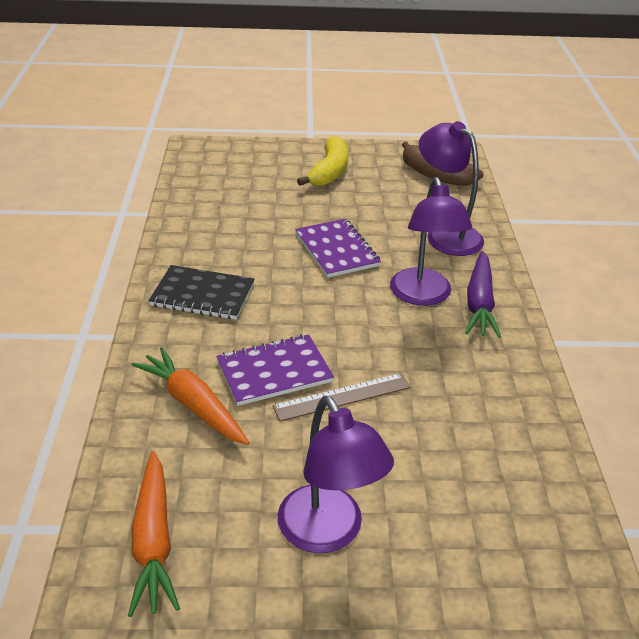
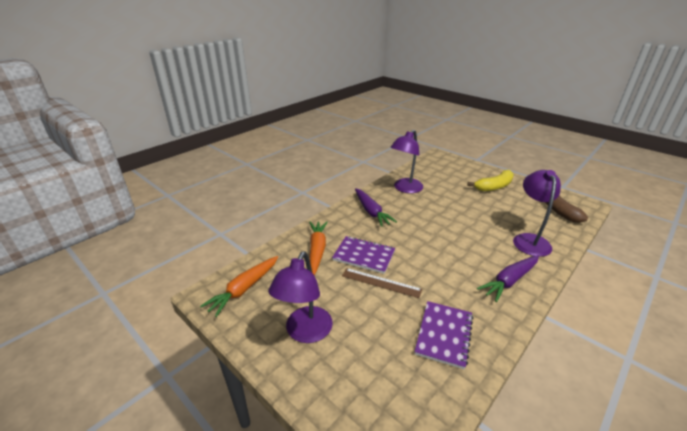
camera: 45 degrees right, 5 degrees down
black notebook [148,265,254,320] -> purple carrot [355,188,397,227]
purple notebook [295,219,381,278] -> purple notebook moved to [414,301,473,369]
purple lamp [390,177,472,306] -> purple lamp moved to [390,130,423,193]

